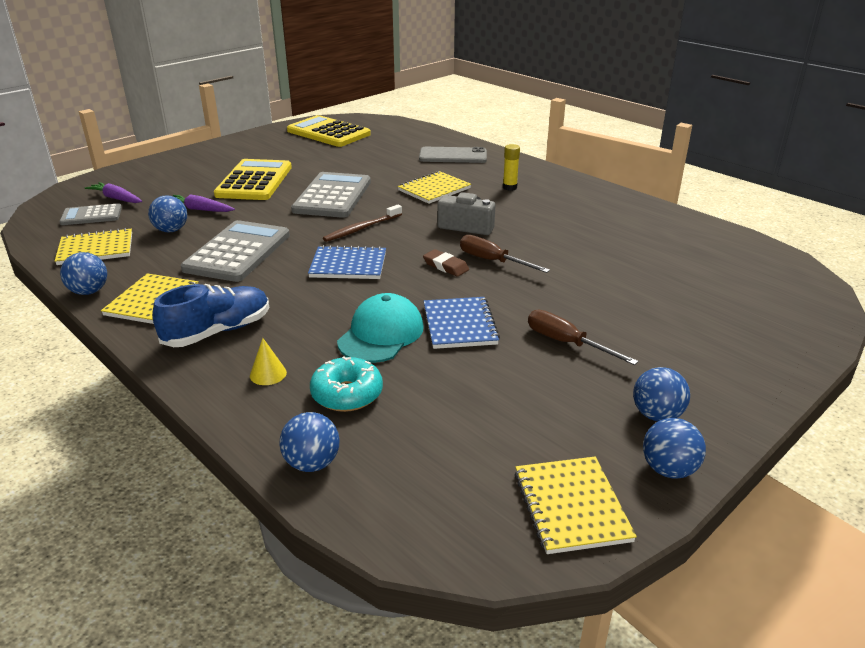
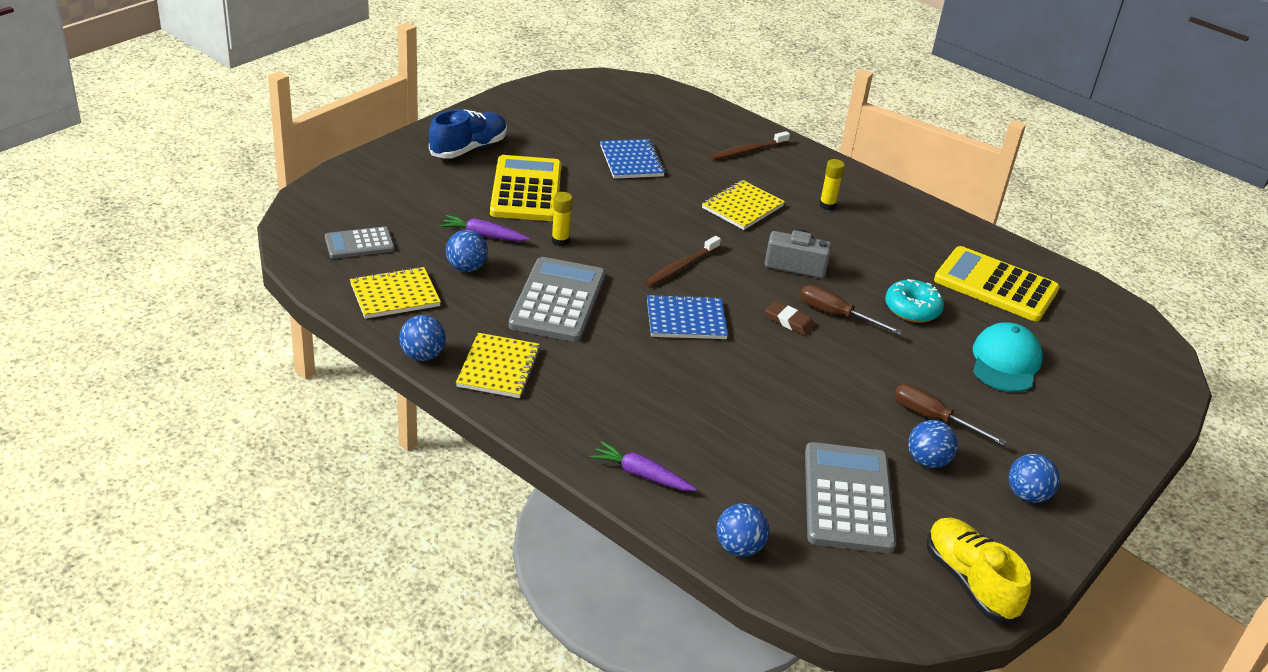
camera: 10 degrees left, 5 degrees up
purple carrot [85,182,142,203] -> purple carrot moved to [590,441,697,491]
blue shoe [152,284,269,347] -> blue shoe moved to [429,109,507,159]
yellow cone [250,338,287,385] -> none
yellow calculator [287,115,371,147] -> yellow calculator moved to [934,246,1060,322]
grey calculator [291,172,371,218] -> grey calculator moved to [805,442,896,554]
turquoise donut [310,356,383,412] -> turquoise donut moved to [885,279,944,323]
turquoise cap [337,293,424,363] -> turquoise cap moved to [973,322,1043,392]
grey phone [419,147,487,163] -> brown toothbrush [710,131,790,160]
blue notebook [424,297,500,349] -> blue notebook moved to [600,139,665,179]
yellow notebook [515,457,637,554] -> yellow shoe [927,518,1031,623]
blue ball [643,418,706,479] -> blue ball moved to [908,420,958,468]
none -> yellow glue stick [552,192,573,246]

